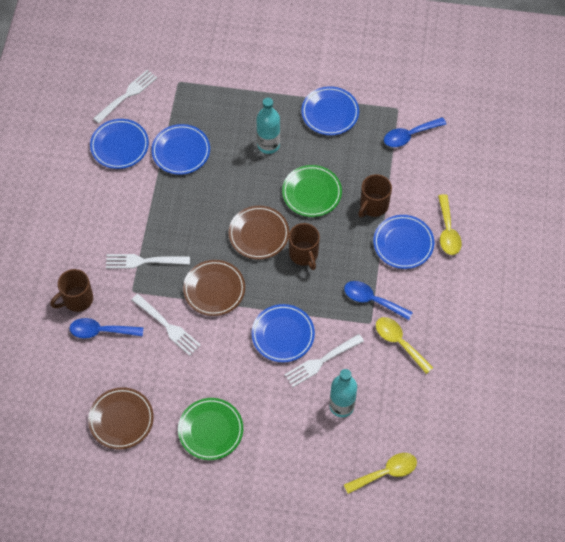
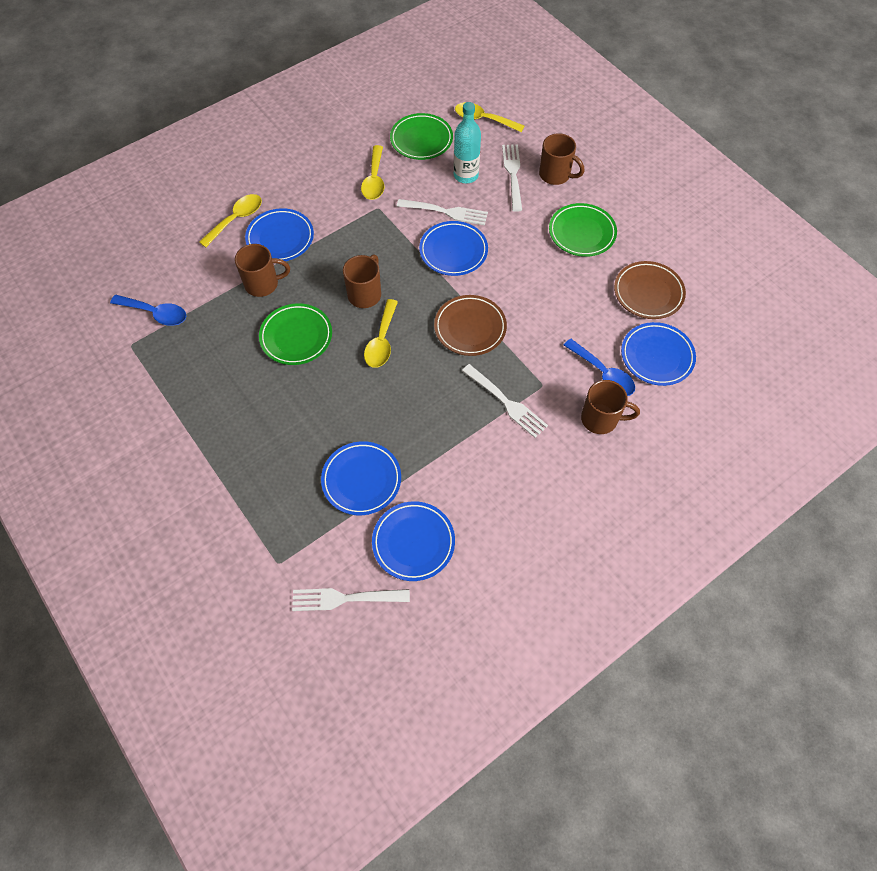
camera: 135 degrees left, 0 degrees up
white fork [132,294,201,356] -> white fork moved to [502,144,522,212]
brown plate [229,206,289,260] -> yellow spoon [364,299,398,368]
turquoise bottle [257,98,280,154] -> none
blue plate [301,86,359,135] -> blue plate moved to [621,322,696,386]
blue spoon [344,281,413,320] -> none
none -> green plate [390,113,453,160]
none -> brown mug [539,133,584,185]

